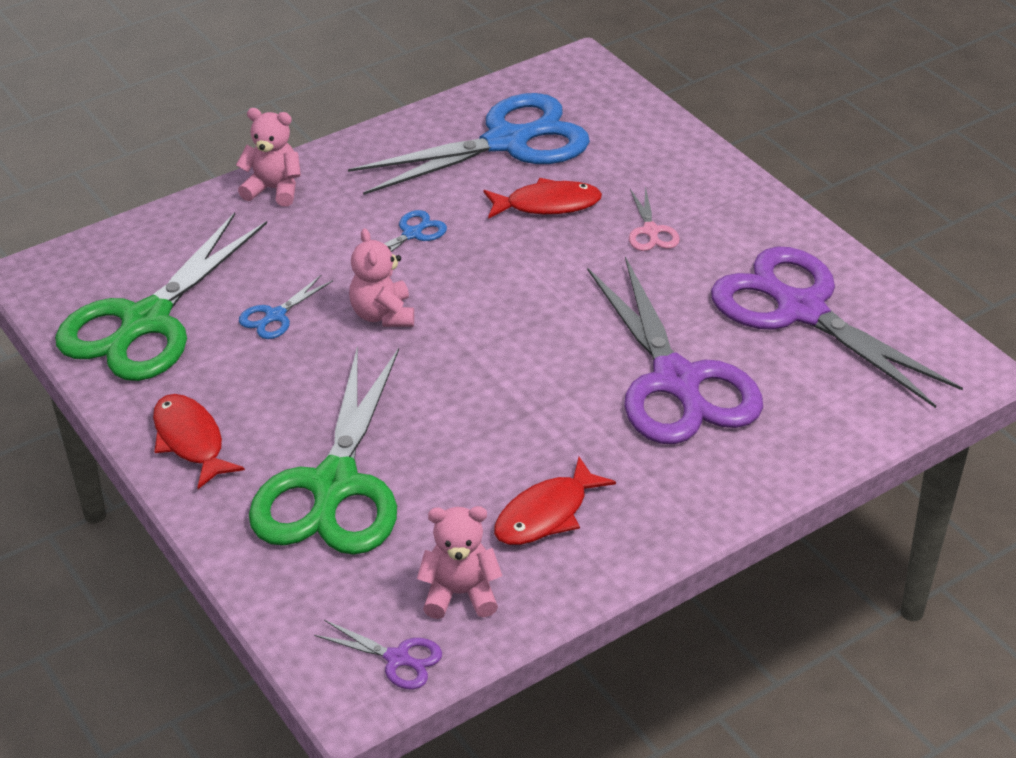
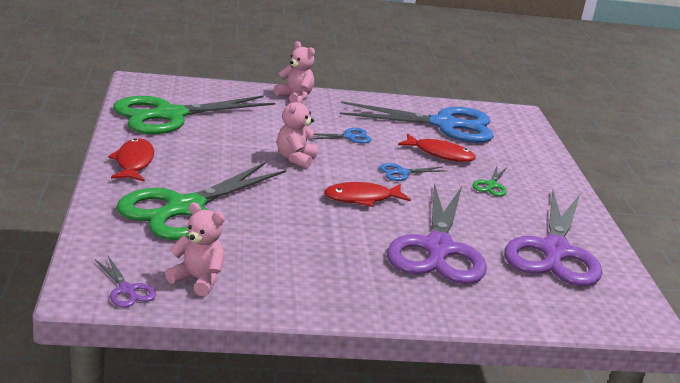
camera: 25 degrees right, 15 degrees down
blue scissors [239,275,333,339] -> blue scissors moved to [379,163,447,181]
red fish [494,457,616,545] -> red fish moved to [324,182,411,207]
pink scissors [629,186,680,251] -> green scissors [472,166,507,196]
purple scissors [711,246,963,408] -> purple scissors turned 150 degrees counterclockwise [504,191,602,286]

